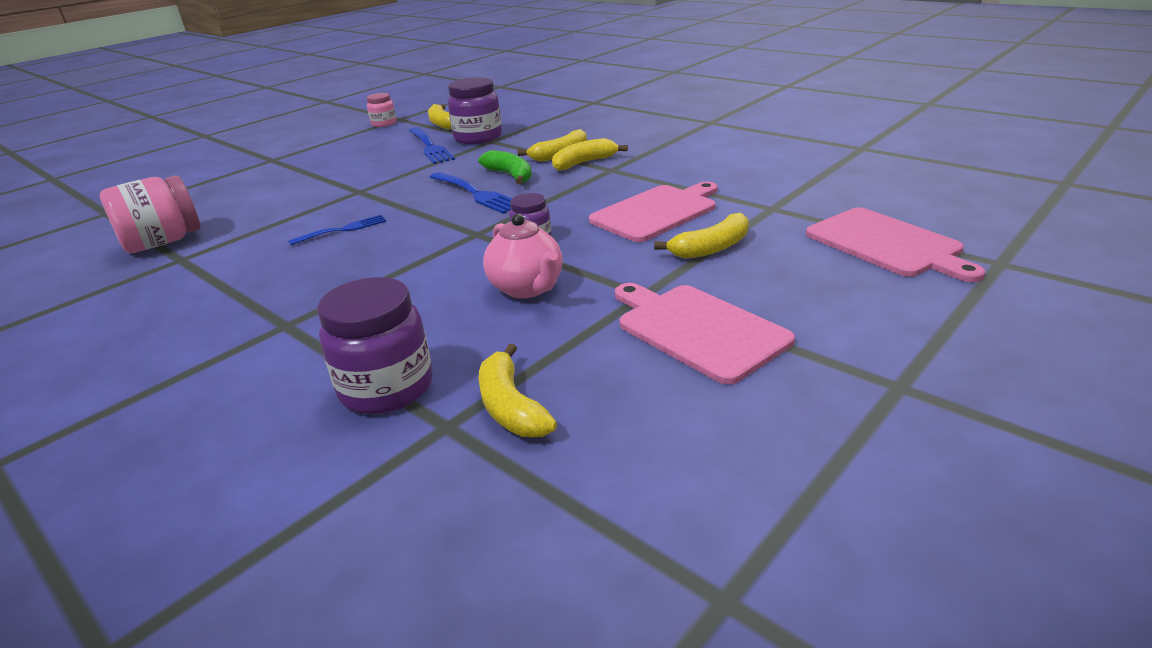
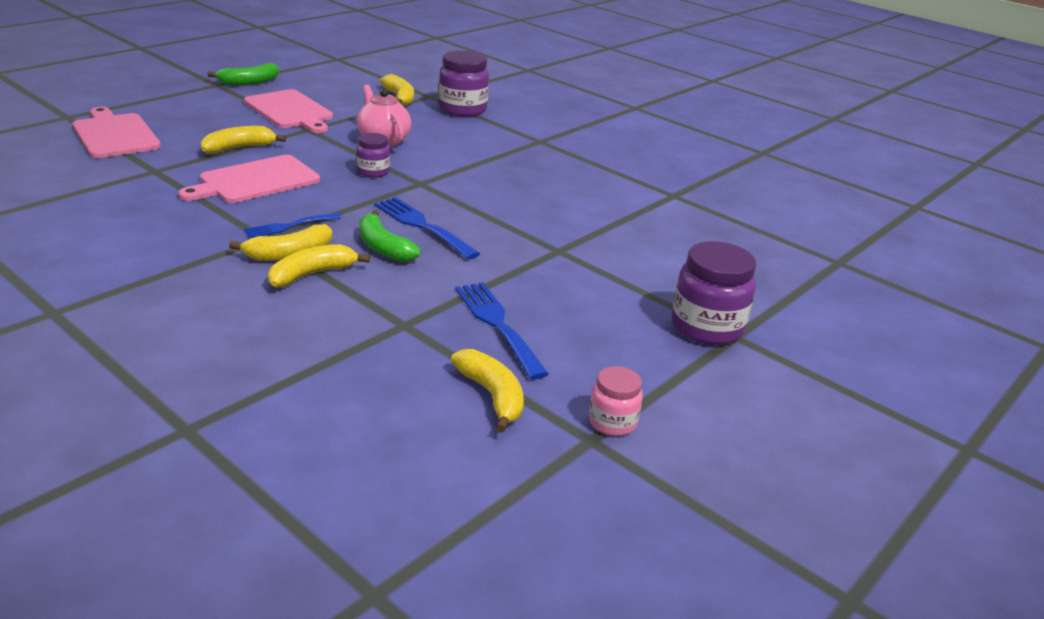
camera: 175 degrees right, 0 degrees up
pink jar [100,175,200,253] -> none
blue fork [288,215,386,245] -> blue fork moved to [244,213,342,238]
purple jar [448,77,502,144] -> purple jar moved to [672,241,756,345]
none -> green banana [207,63,279,85]

